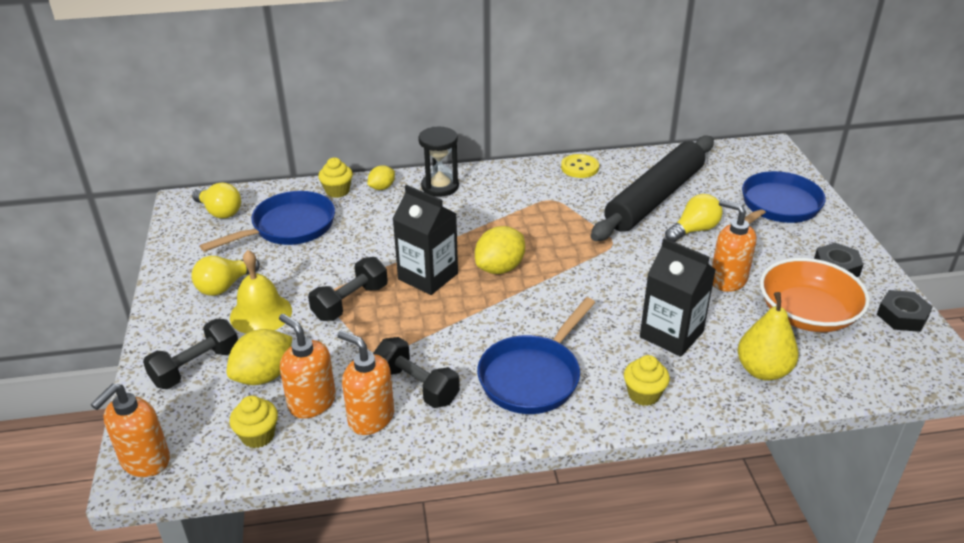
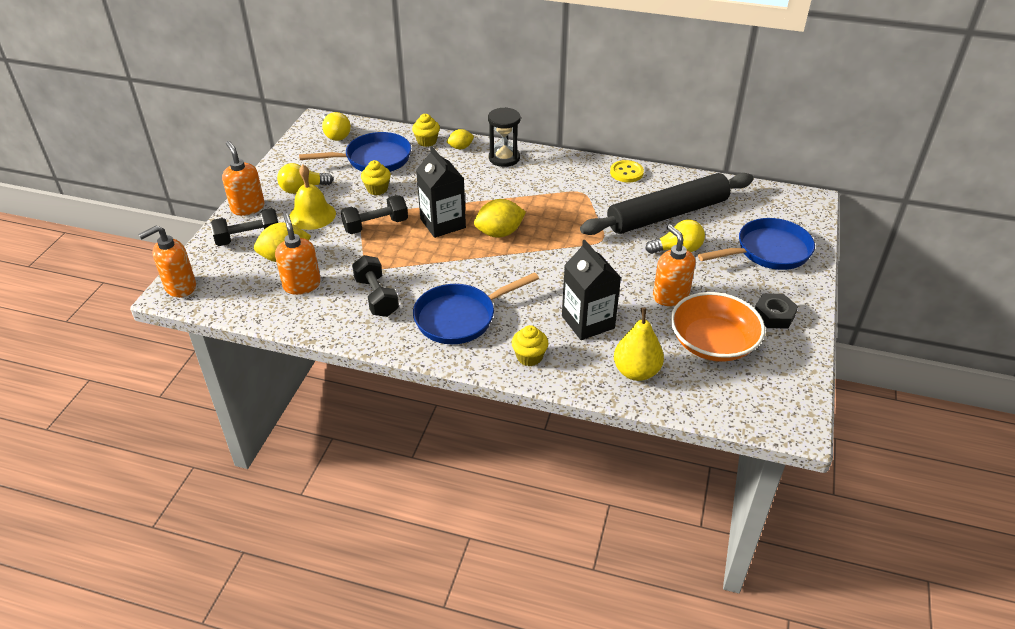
camera: 25 degrees right, 5 degrees up
yellow cupcake [229,396,278,448] -> yellow cupcake moved to [361,160,391,195]
orange soap dispenser [337,331,394,435] -> orange soap dispenser moved to [222,141,265,216]
black nut [877,290,933,332] -> none

